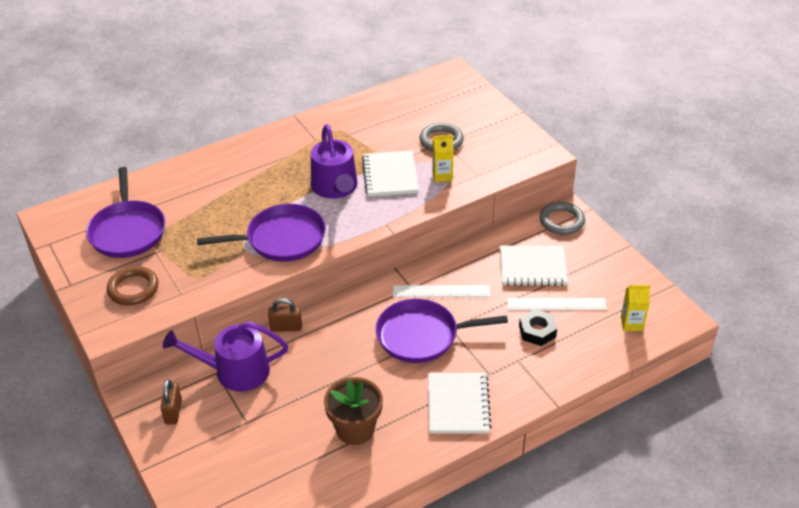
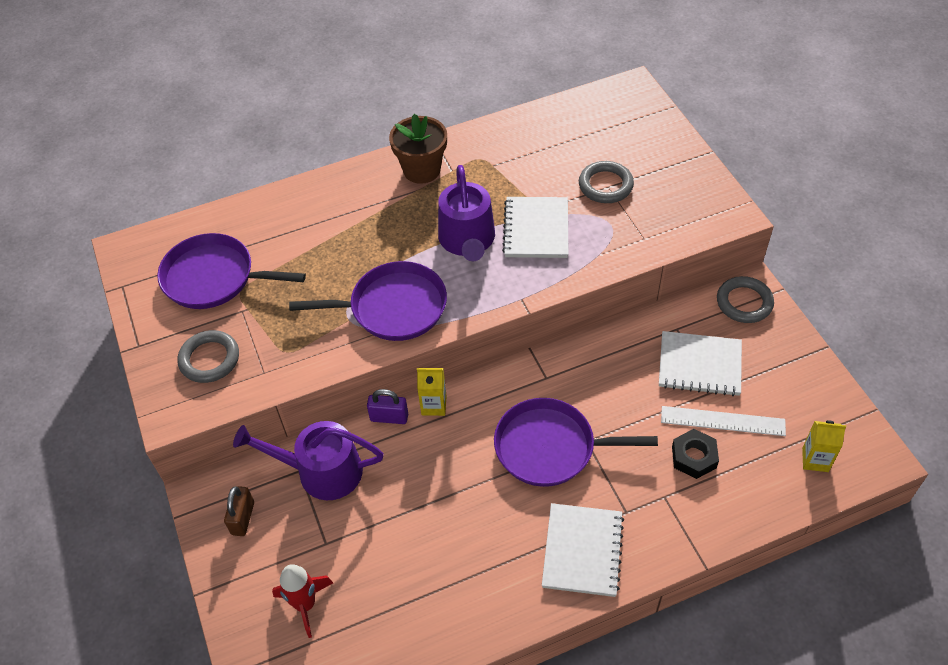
camera: 10 degrees right, 10 degrees up
purple pan [86,167,165,258] -> purple pan turned 105 degrees clockwise [157,233,306,309]
brown ring [107,266,159,305] -> grey ring [178,330,239,383]
brown padlock [268,298,302,332] -> purple padlock [367,389,408,424]
brown flower pot [324,377,383,445] -> brown flower pot moved to [389,114,447,184]
white ruler [393,285,490,297] -> none
yellow carton [432,135,454,182] -> yellow carton moved to [417,368,447,416]
none -> red rocket [272,564,333,638]

